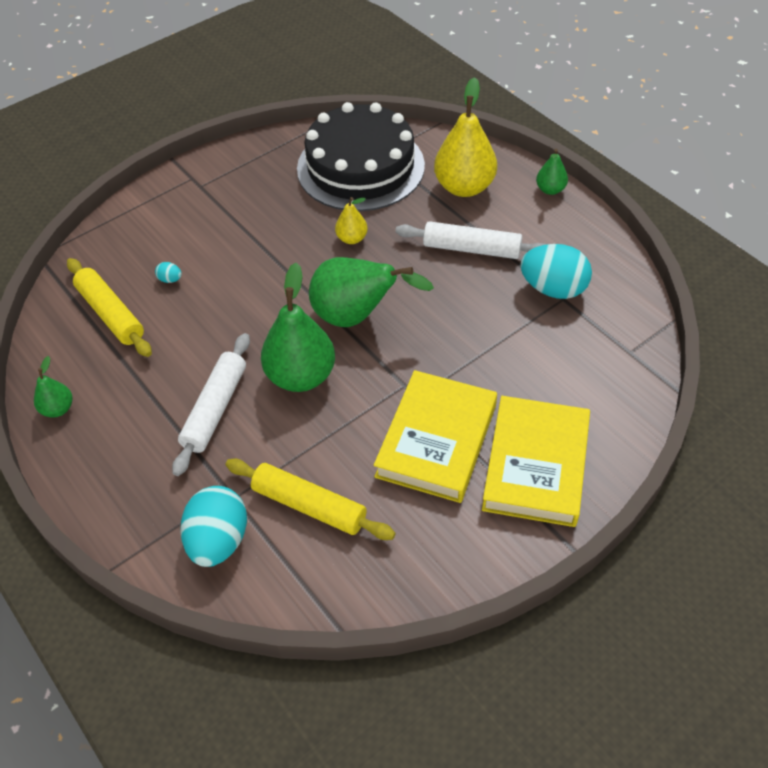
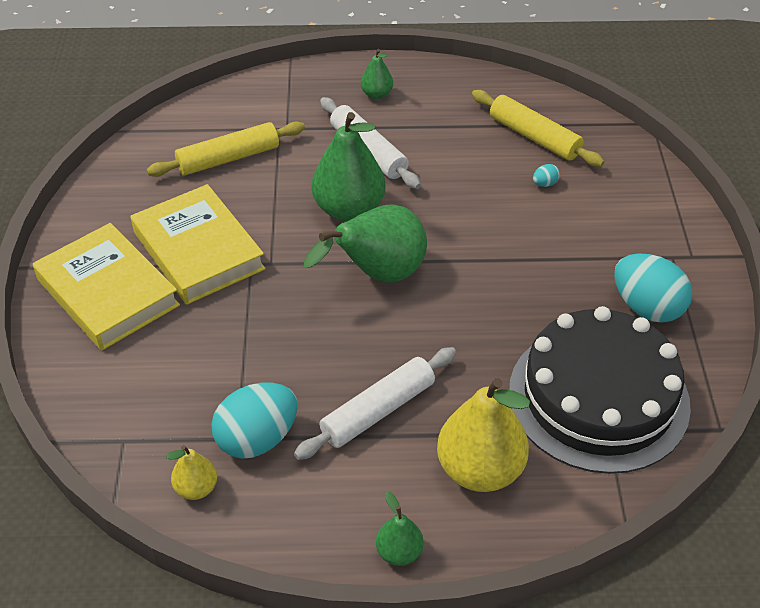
camera: 125 degrees right, 5 degrees down
green pear [34,356,72,418] -> green pear moved to [361,49,393,99]
yellow rolling pin [67,258,152,357] -> yellow rolling pin turned 45 degrees clockwise [472,90,604,167]
turquoise egg [180,486,247,567] -> turquoise egg moved to [614,253,692,323]
yellow pear [335,197,368,244] -> yellow pear moved to [166,445,217,500]

